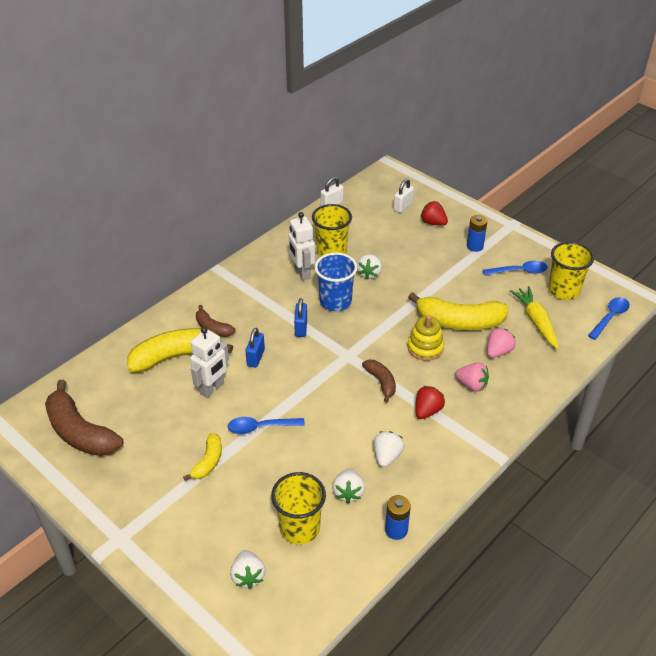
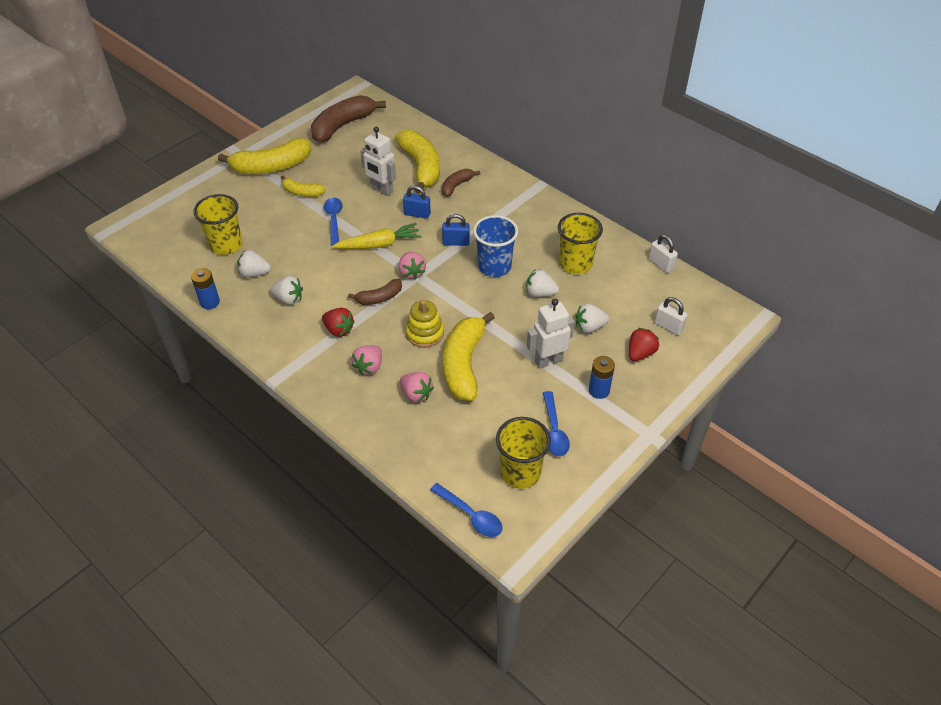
camera: 90 degrees right, 5 degrees up
white strawberry [230,550,266,589] -> white strawberry moved to [575,304,609,333]
white robot [289,212,315,281] -> white robot moved to [527,299,575,368]
yellow carrot [510,286,559,349] -> yellow carrot moved to [332,223,422,249]
none -> yellow banana [218,138,311,174]
none -> pink strawberry [398,252,426,279]

